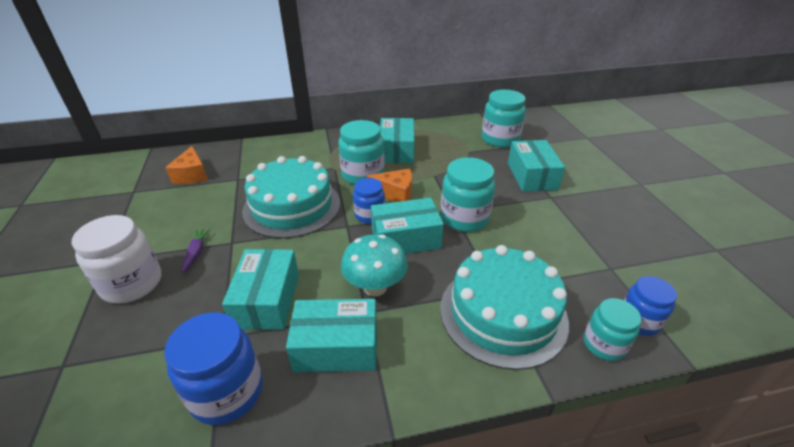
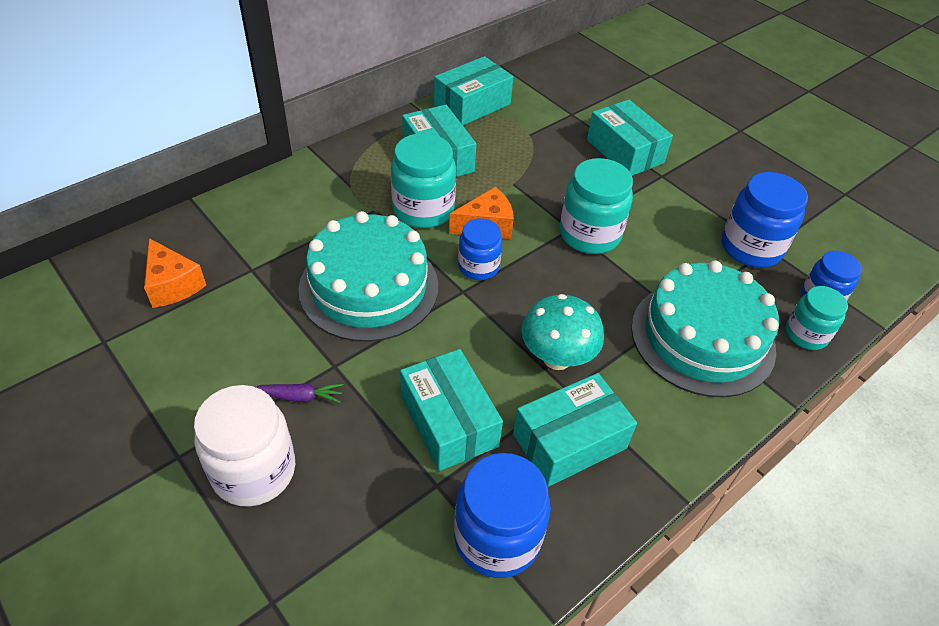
camera: 30 degrees left, 10 degrees up
purple carrot [182,228,211,273] -> purple carrot turned 120 degrees clockwise [256,383,343,403]
turquoise box [371,198,444,254] -> turquoise box moved to [434,56,513,125]
turquoise jar [482,90,526,148] -> none
none -> blue jar [722,172,808,268]

